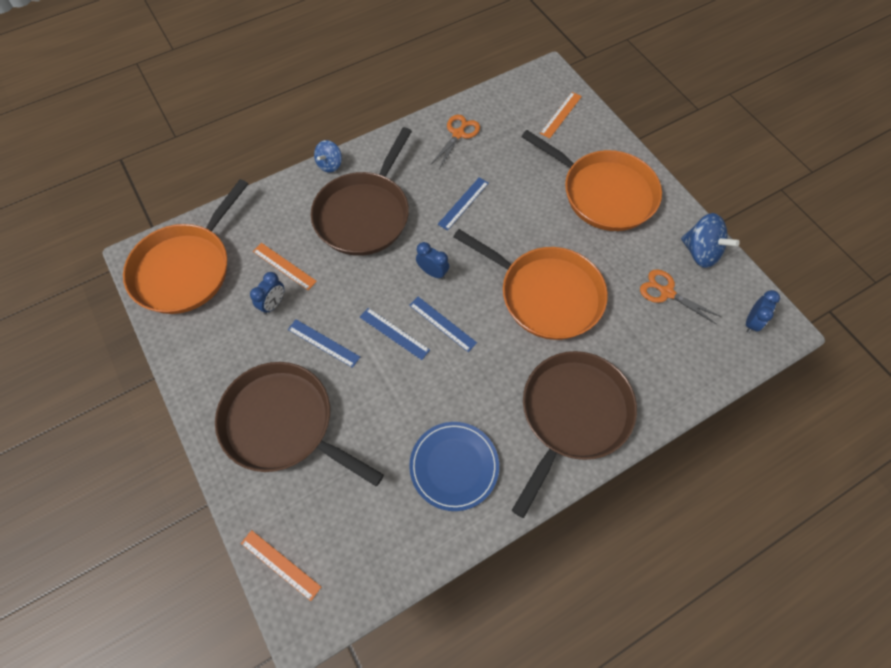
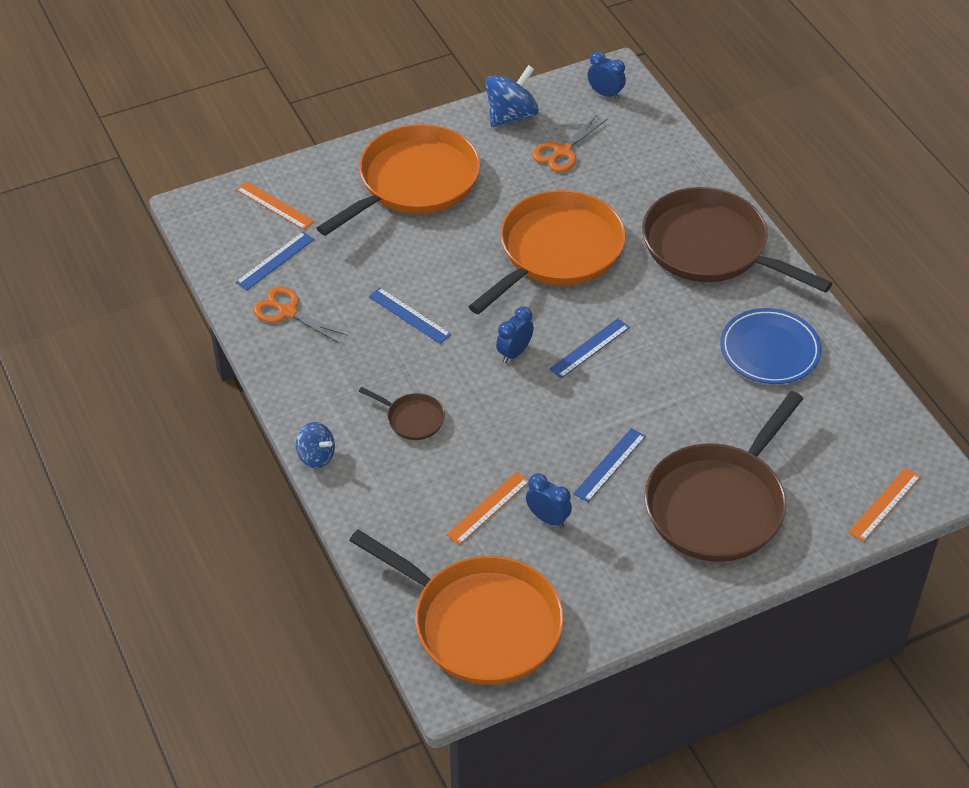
camera: 85 degrees left, 15 degrees down
brown pan [311,127,412,256] -> brown pan [359,387,445,440], size x0.43
blue ruler [360,308,430,360] -> blue ruler moved to [235,232,314,290]

